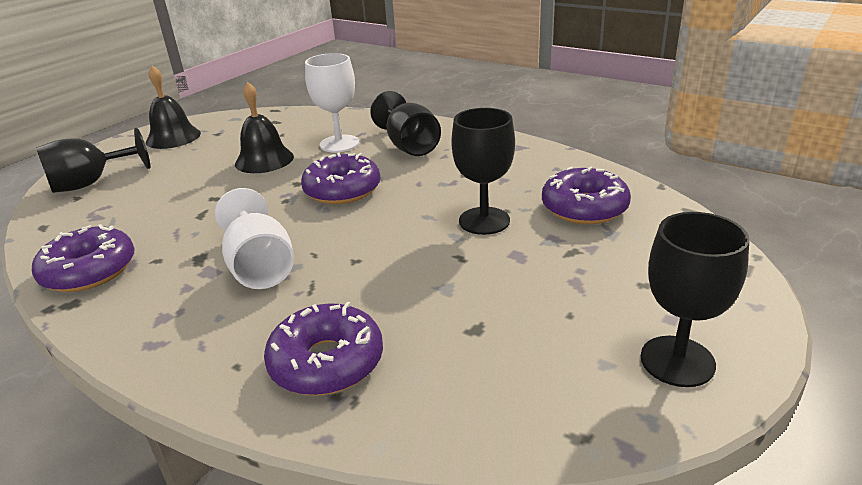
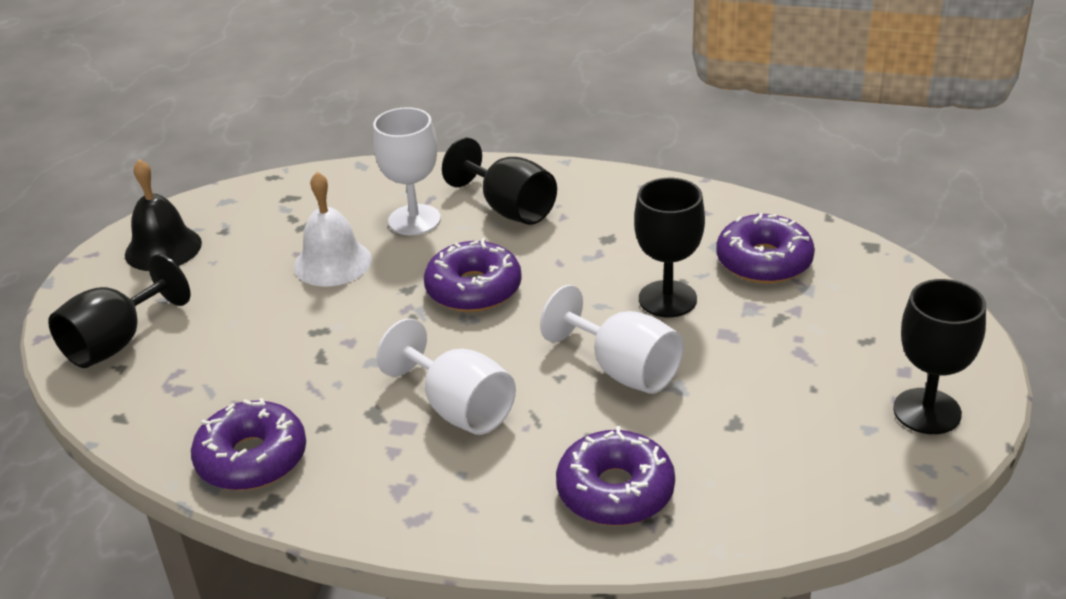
camera: 20 degrees left, 5 degrees up
black bell [235,82,294,173] -> white bell [294,172,372,287]
none -> white goblet [540,285,684,394]

